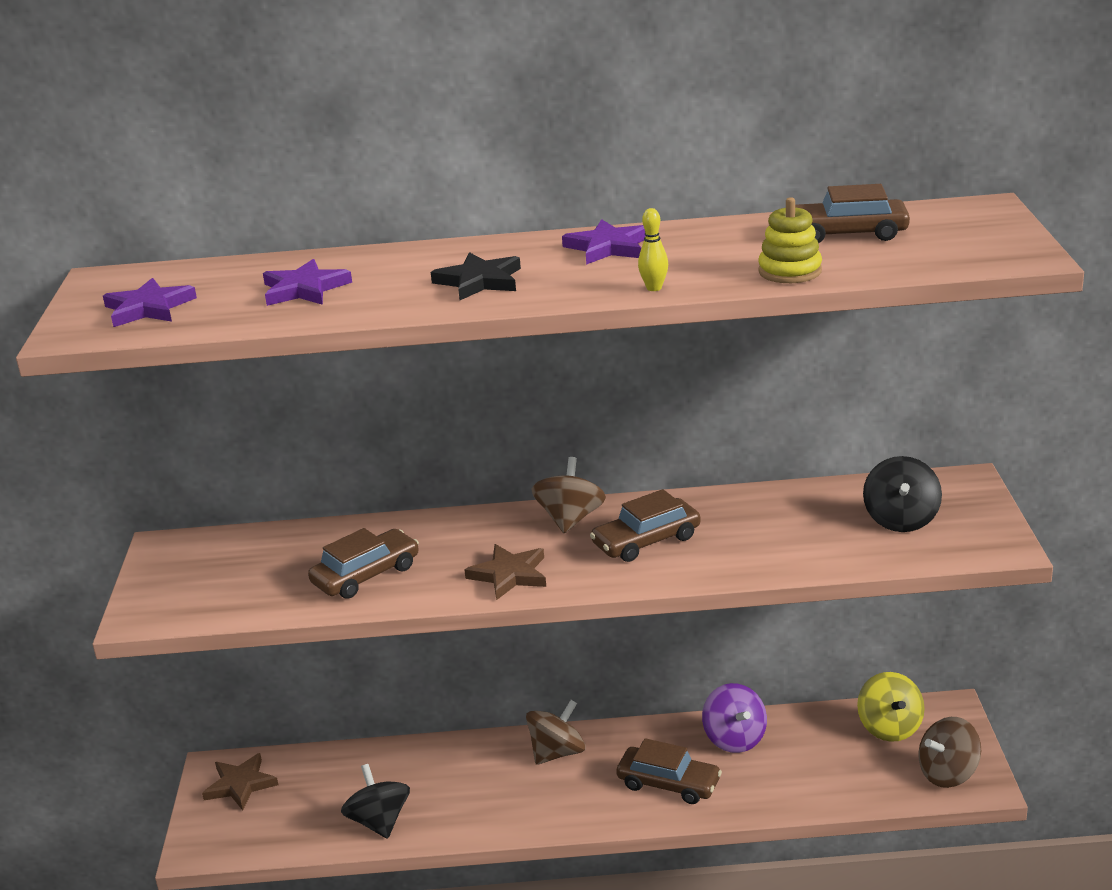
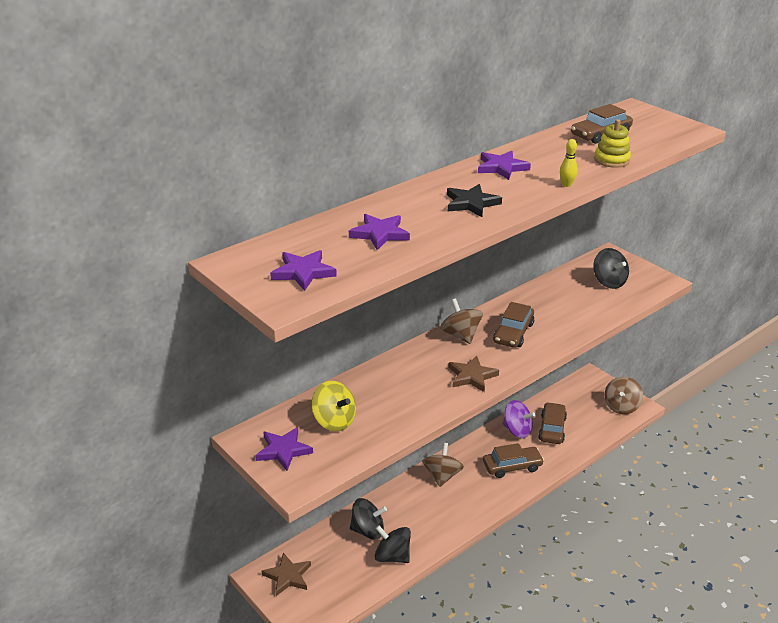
camera: 40 degrees left, 5 degrees up
brown car [308,528,419,599] -> brown car moved to [538,402,567,444]
yellow spinning top [857,672,925,742] -> yellow spinning top moved to [311,381,356,432]
none -> purple star [255,427,313,471]
none -> black spinning top [350,498,387,540]

